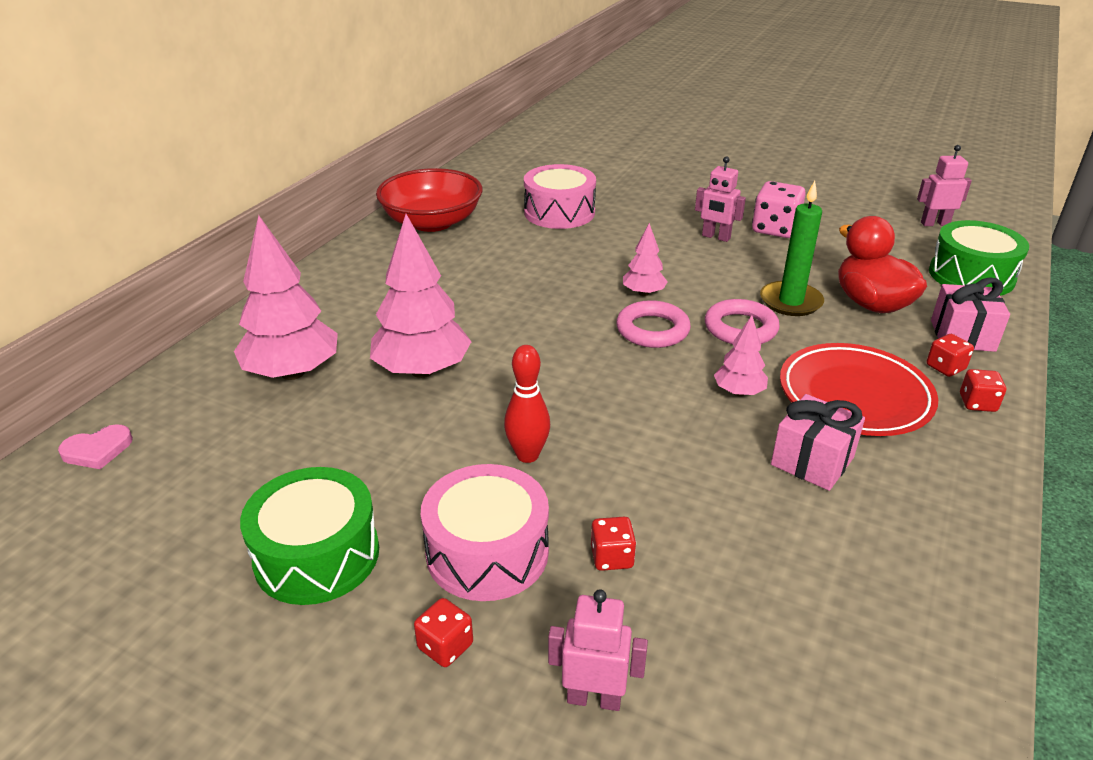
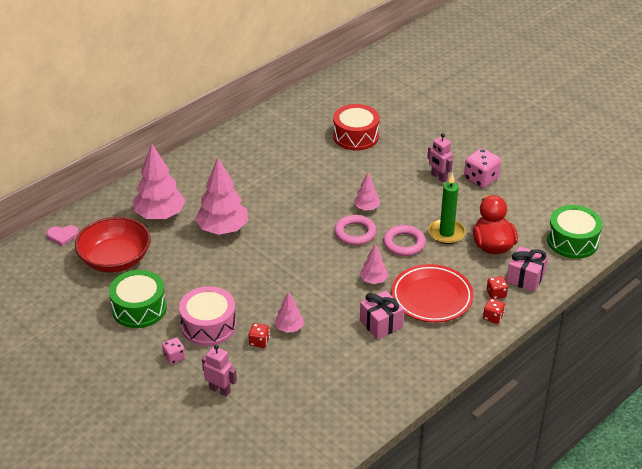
camera: 20 degrees right, 5 degrees up
red bowl [376,168,482,232] -> red bowl moved to [75,217,151,273]
red dice [414,598,473,667] -> pink dice [162,337,185,364]
red bowling pin [504,345,550,463] -> none
pink drum [524,164,596,229] -> red drum [333,104,380,151]
pink robot [917,145,972,226] -> none
none -> pink tree [274,291,304,333]

